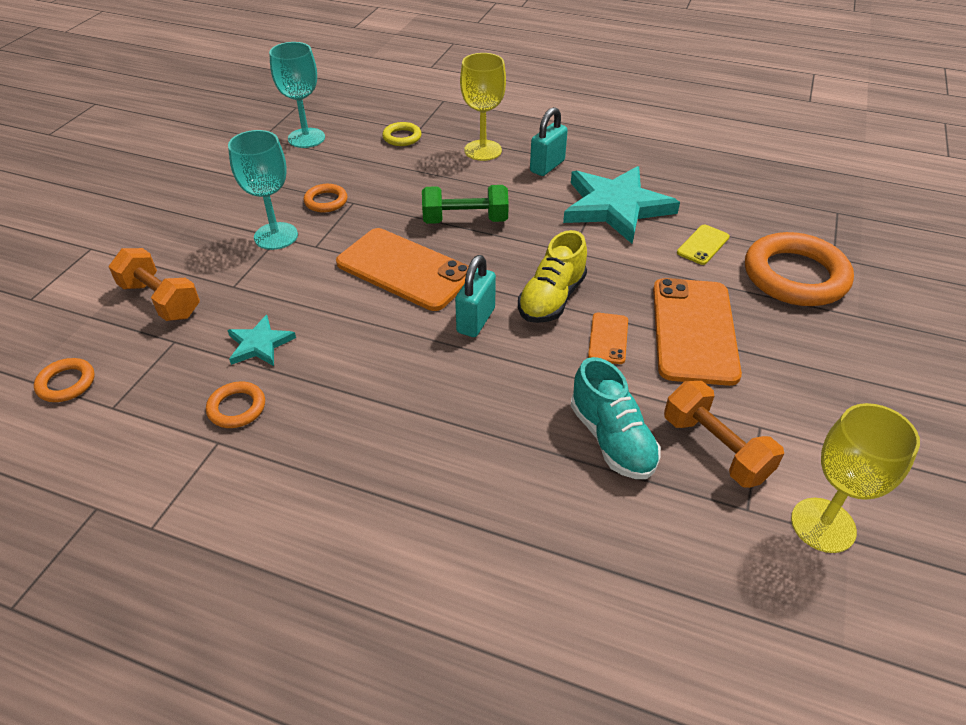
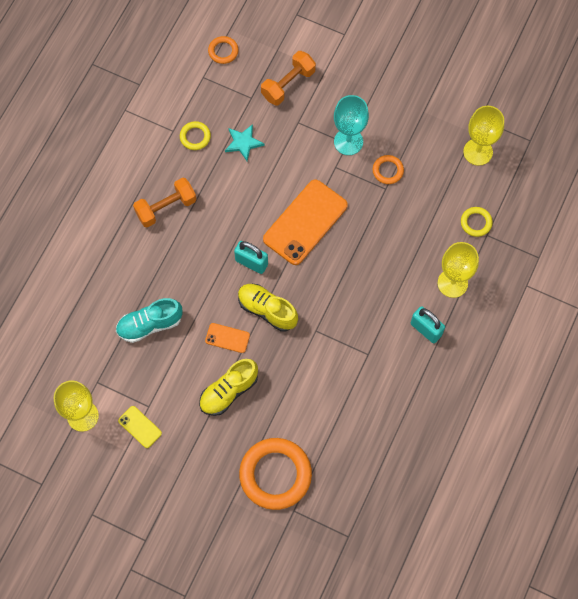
camera: 95 degrees right, 25 degrees up
orange ring [206,381,265,428] -> yellow ring [180,121,211,150]
turquoise goblet [269,42,325,148] -> yellow goblet [463,106,504,166]
green dumbbell [422,185,509,224] -> none
turquoise star [563,166,680,244] -> none
orange phone [653,278,742,386] -> yellow shoe [199,359,258,416]
orange dumbbell [664,381,784,488] -> orange dumbbell moved to [133,178,196,228]
yellow phone [677,225,730,265] -> yellow phone moved to [118,406,162,448]

